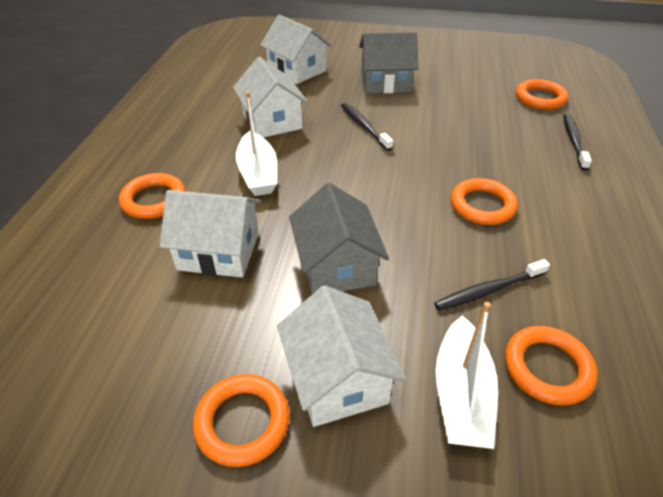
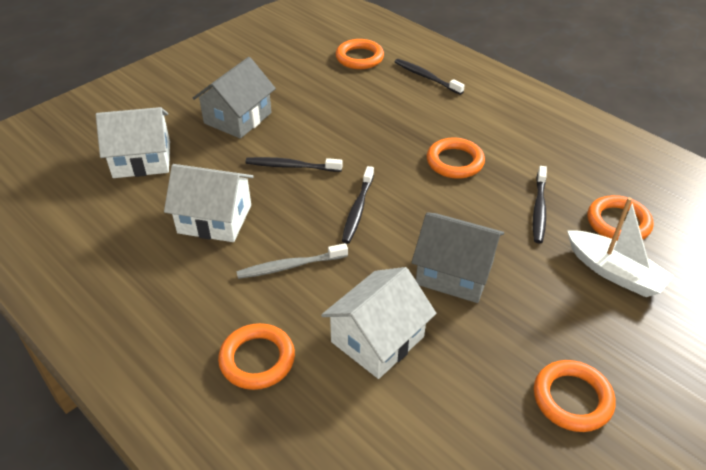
camera: 55 degrees left, 0 degrees up
white boat [236,91,277,196] -> grey toothbrush [236,243,348,279]
white house [277,285,406,427] -> none
none -> black toothbrush [342,166,374,244]

